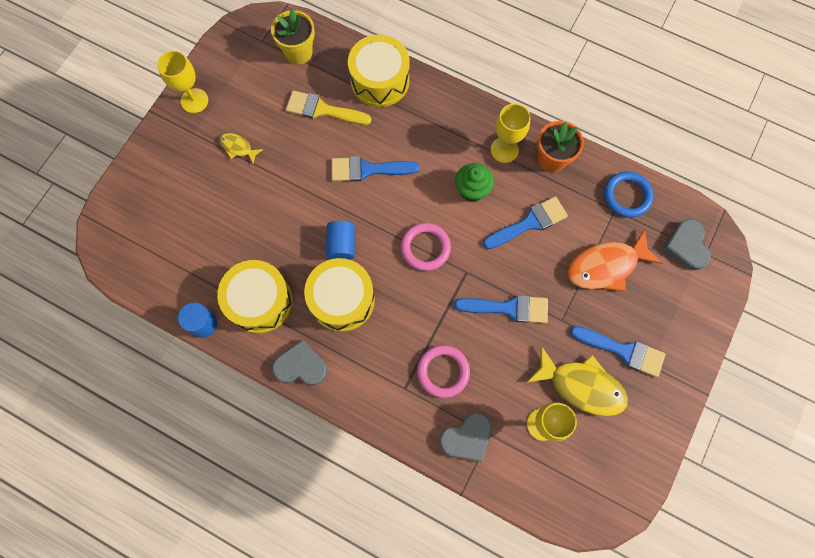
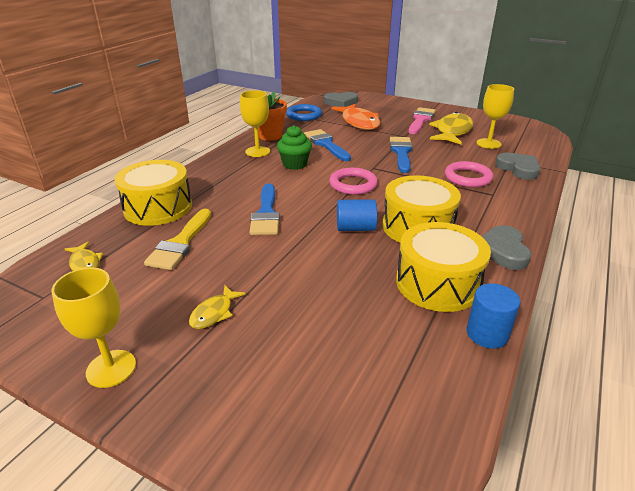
camera: 90 degrees left, 40 degrees down
yellow flower pot [271,9,315,64] -> yellow fish [65,242,103,271]
blue brush [570,326,665,377] -> pink brush [409,107,436,134]

